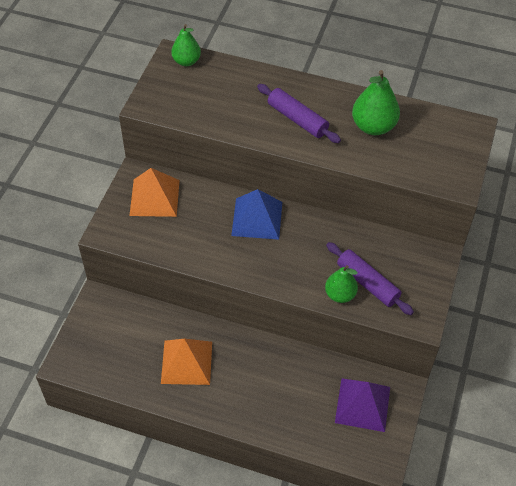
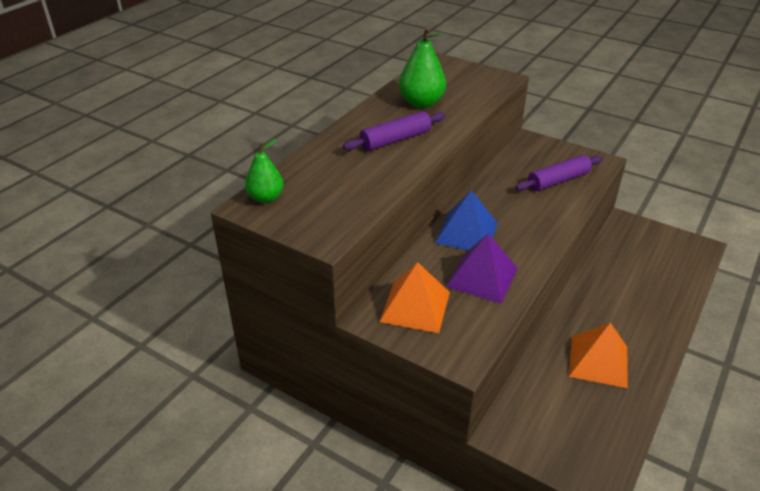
camera: 75 degrees left, 15 degrees down
green pear [325,265,358,303] -> none
purple pyramid [335,378,390,432] -> purple pyramid moved to [446,234,518,303]

